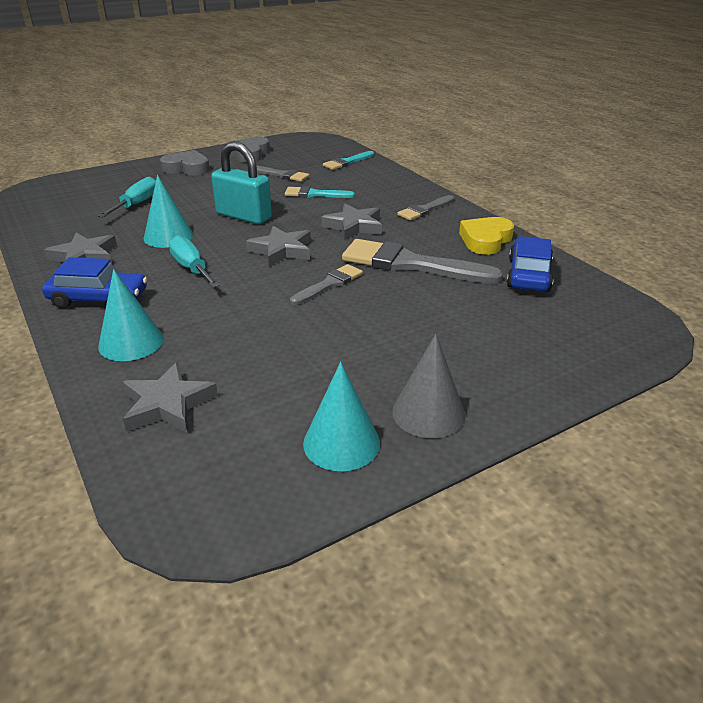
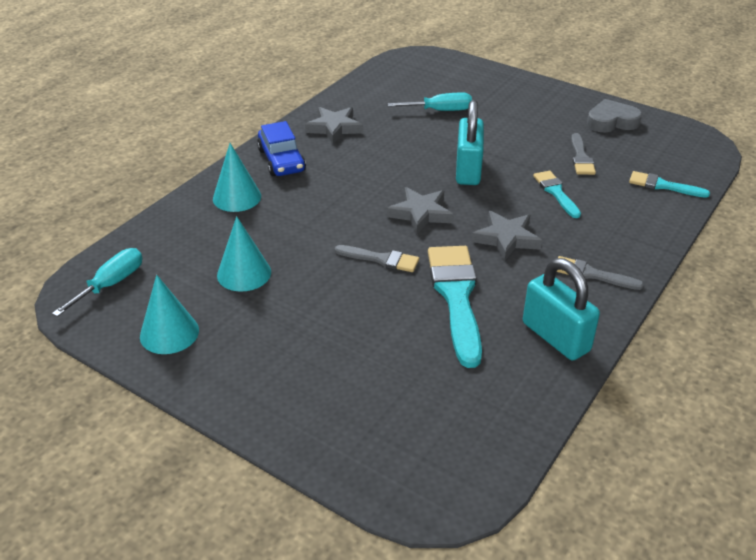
camera: 65 degrees right, 5 degrees up
grey star [123,362,218,433] -> none
turquoise cone [144,175,193,248] -> turquoise cone moved to [217,216,271,292]
grey heart [160,150,210,175] -> none
turquoise screwdriver [169,236,220,288] -> turquoise screwdriver moved to [52,248,143,317]
grey brush [342,239,503,284] -> turquoise brush [428,246,482,368]
grey cone [392,334,465,438] -> none
yellow heart [459,217,514,255] -> turquoise padlock [523,258,600,360]
blue car [506,236,554,292] -> none

